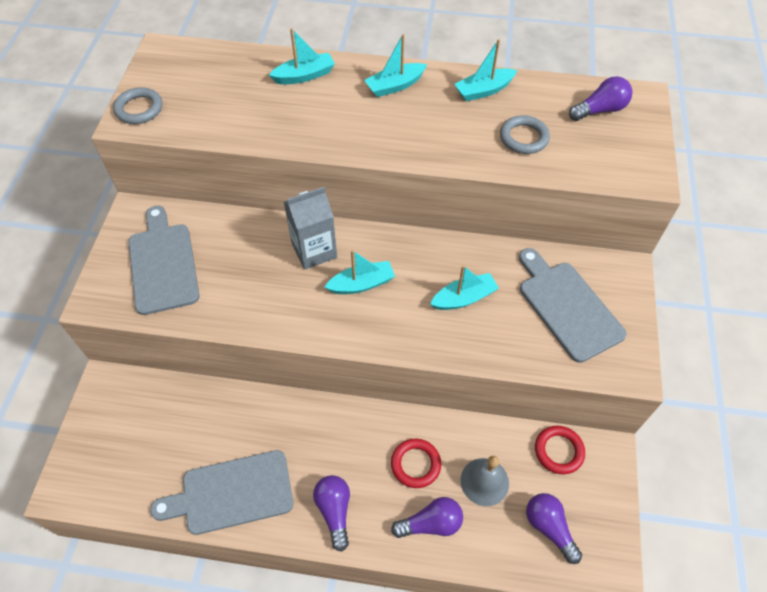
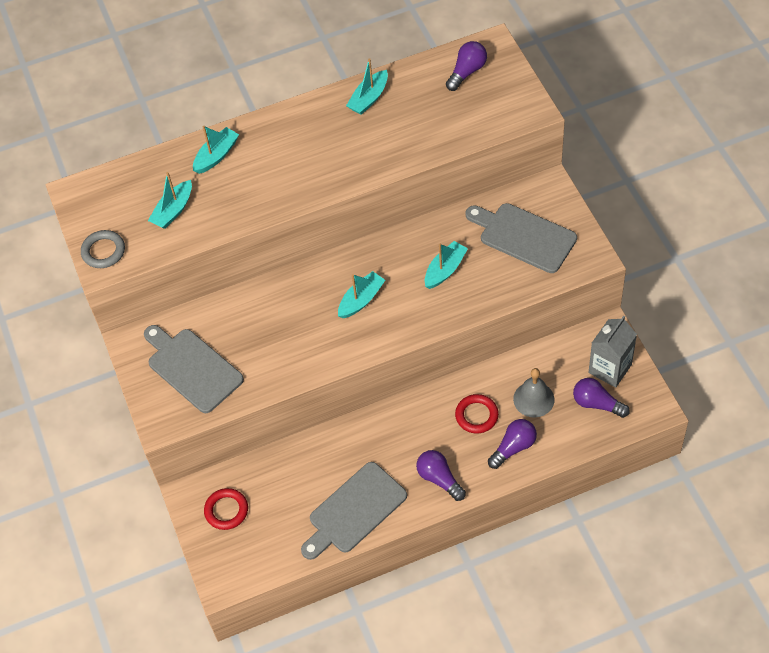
camera: 25 degrees left, 0 degrees up
grey carton [284,187,337,270] -> grey carton moved to [588,316,637,388]
turquoise boat [364,34,427,97] -> turquoise boat moved to [148,172,192,229]
grey ring [500,115,550,154] -> none
red ring [535,426,585,474] -> red ring moved to [204,488,248,530]

